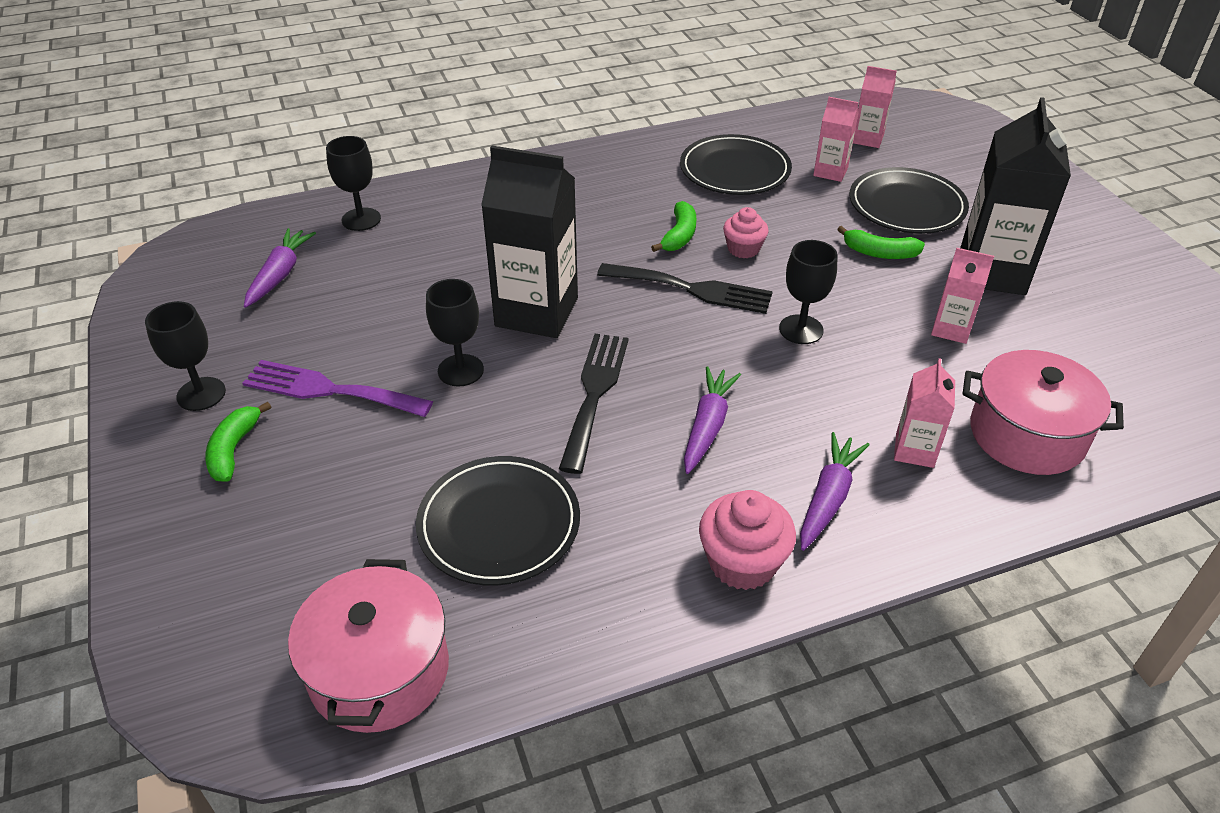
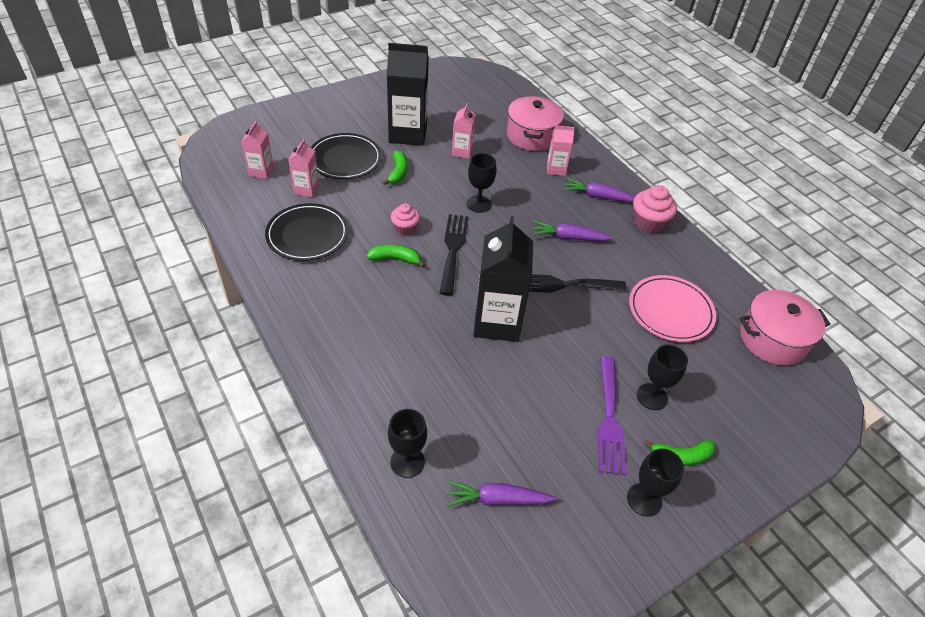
camera: 105 degrees left, 5 degrees up
black plate [416,456,580,586] -> pink plate [629,275,716,342]
black goblet [426,279,484,387] -> black goblet moved to [637,345,688,410]

